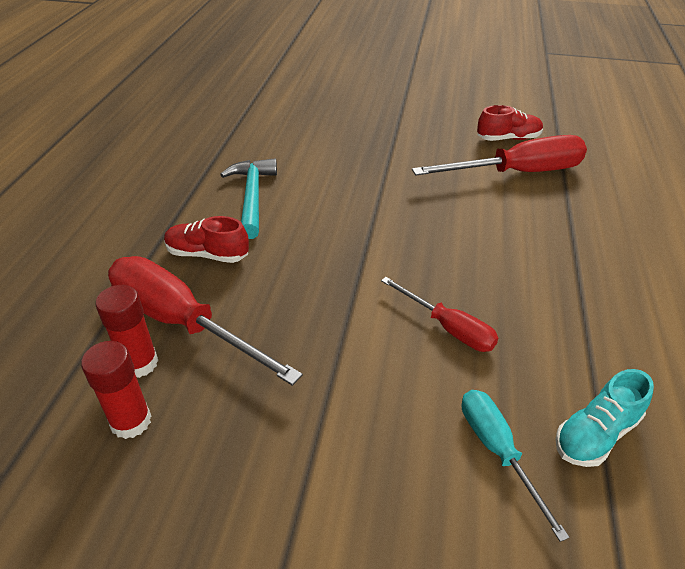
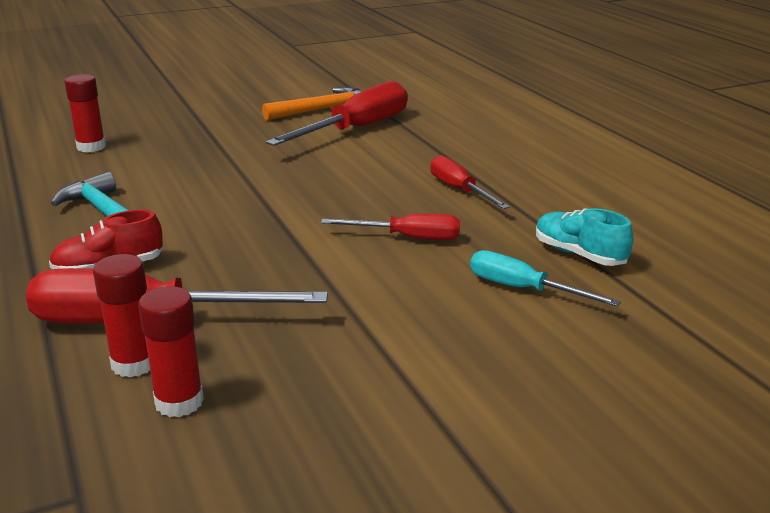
camera: 35 degrees left, 15 degrees down
red shoe [477,105,543,141] -> orange hammer [262,87,362,121]
turquoise shoe [555,369,654,467] -> turquoise shoe turned 120 degrees clockwise [536,208,633,266]
none -> red glue stick [64,74,106,152]
none -> red screwdriver [431,155,510,209]

